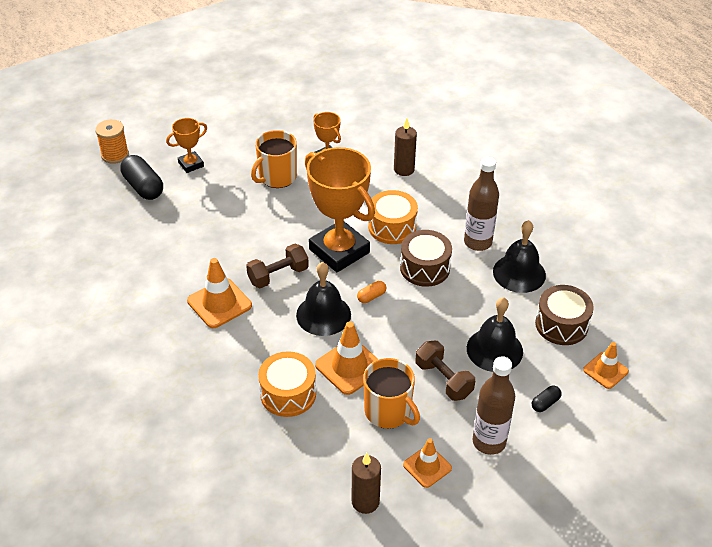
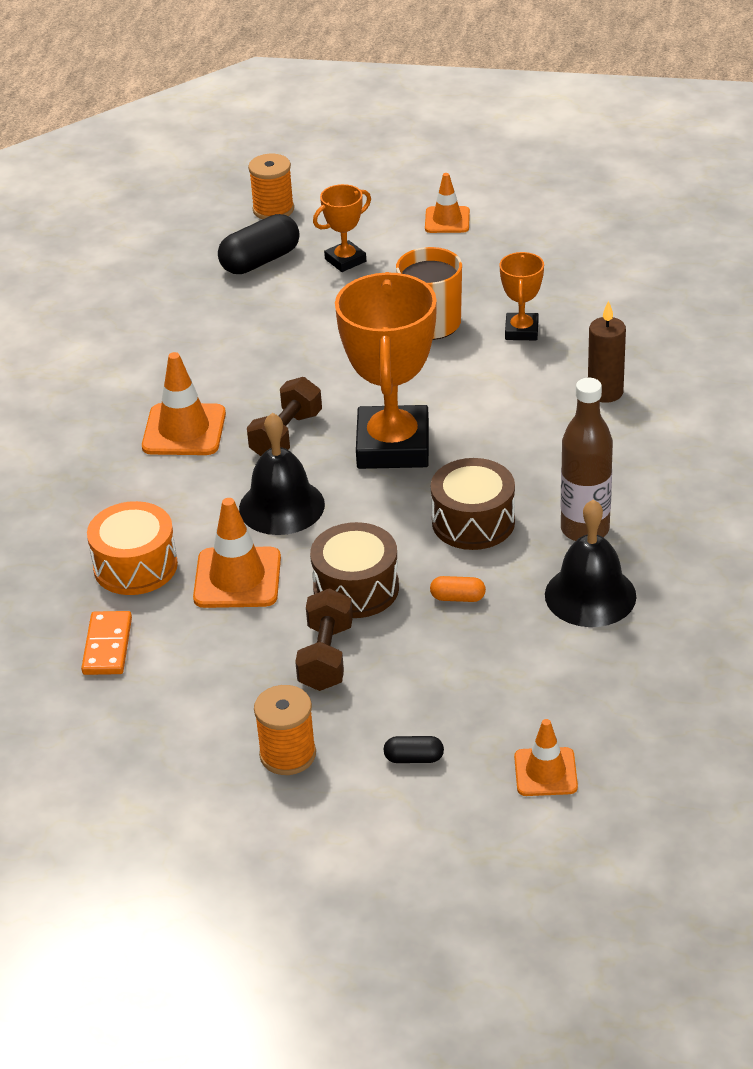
camera: 45 degrees right, 5 degrees down
black capsule [120,155,163,200] -> black capsule turned 45 degrees clockwise [218,214,300,274]
orange trophy [166,118,207,173] -> orange trophy turned 45 degrees counterclockwise [313,184,371,272]
brown dumbbell [246,244,309,288] -> brown dumbbell turned 75 degrees counterclockwise [247,377,322,456]
brown candle [352,453,381,514] -> none
orange capsule [357,281,387,303] -> orange capsule moved to [430,576,486,602]
orange mug [363,358,420,429] -> none
orange drum [368,190,418,244] -> none
orange traffic cone [403,438,452,488] -> orange traffic cone moved to [425,173,470,233]
black bell [467,297,523,372] -> none
brown bottle [472,356,515,455] -> orange spool [254,685,316,775]
brown drum [535,285,594,345] -> brown drum moved to [310,522,399,618]
none -> orange domino [81,611,132,675]

